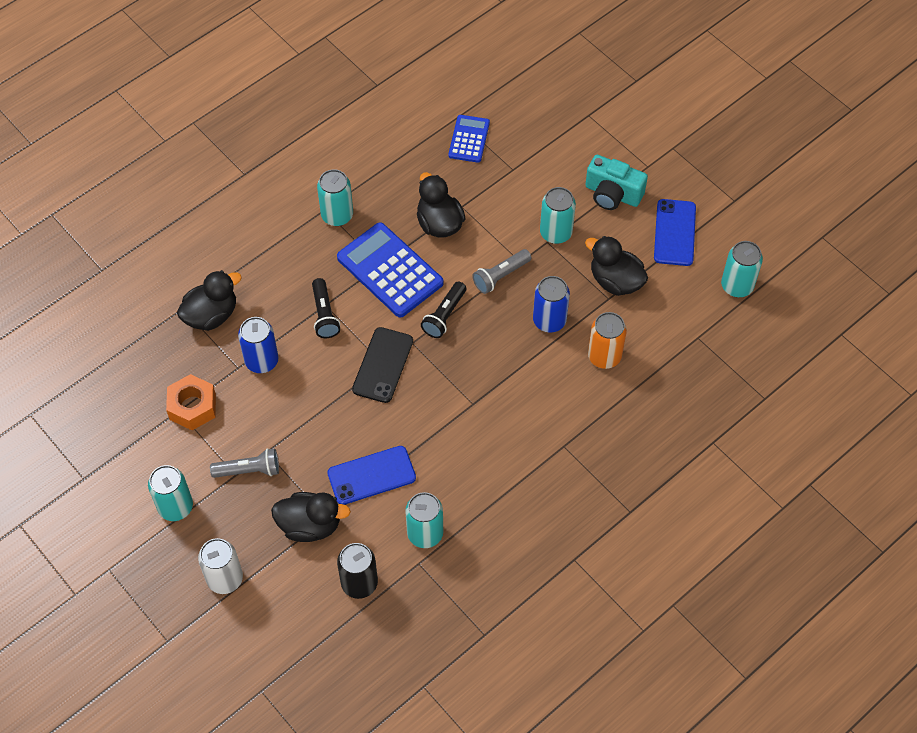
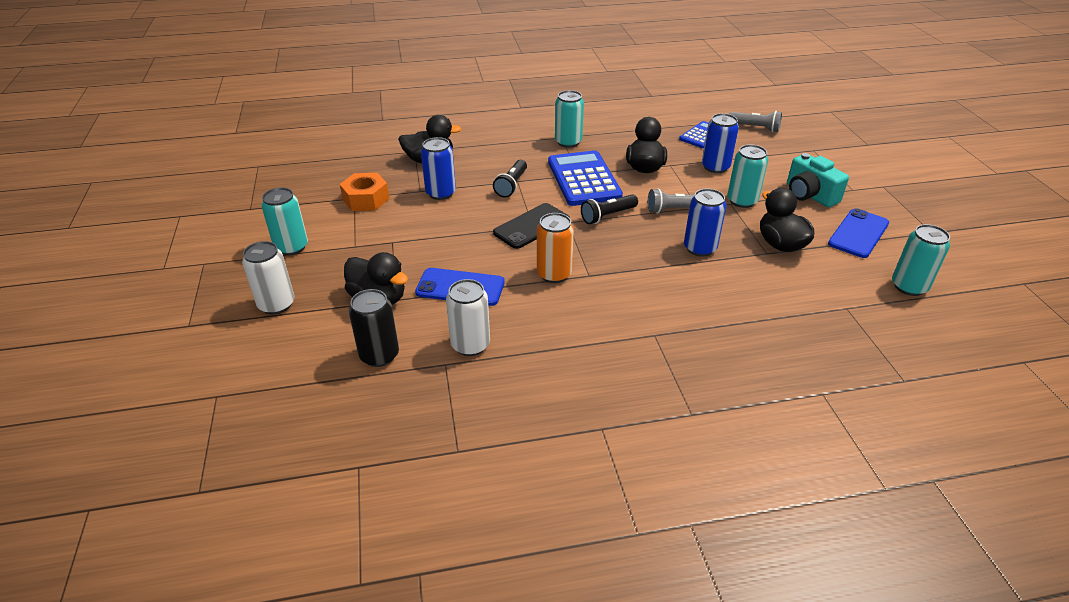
camera: 30 degrees right, 20 degrees down
grey flashlight [210,448,279,478] -> grey flashlight moved to [730,111,782,132]
turquoise can [405,492,443,548] -> white can [446,279,490,356]
orange can [588,312,627,369] -> orange can moved to [537,213,574,283]
none -> blue can [702,113,739,173]

